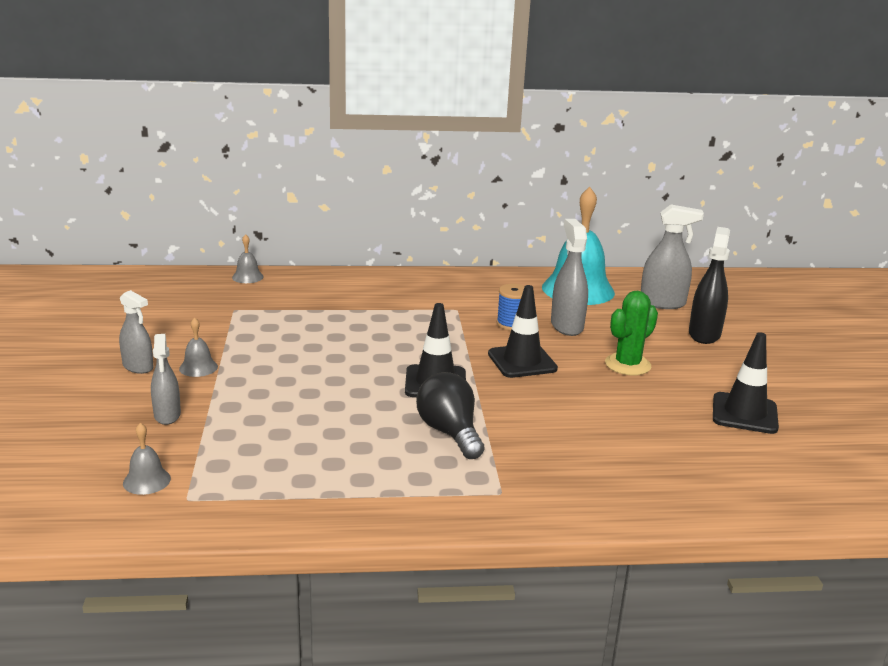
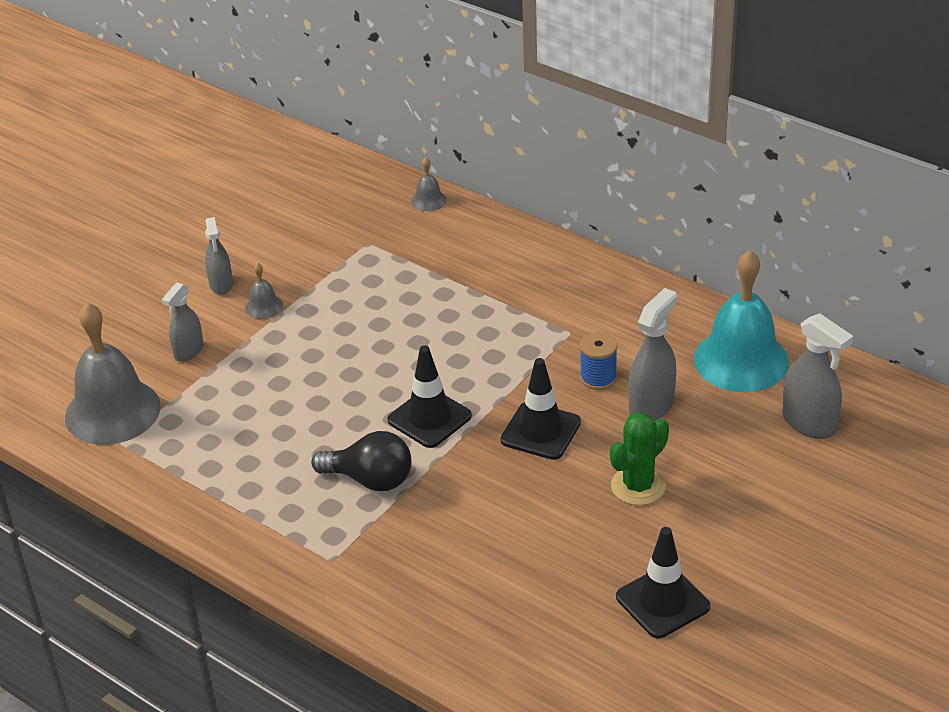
camera: 45 degrees right, 15 degrees up
grey bell [123,423,171,495] -> grey bell [65,303,161,445], size x2.36
black light bulb [416,372,484,459] -> black light bulb turned 90 degrees clockwise [311,431,411,491]
green cactus [605,291,658,375] -> green cactus turned 45 degrees counterclockwise [610,412,669,505]
black spray bottle [689,227,730,344] -> none

